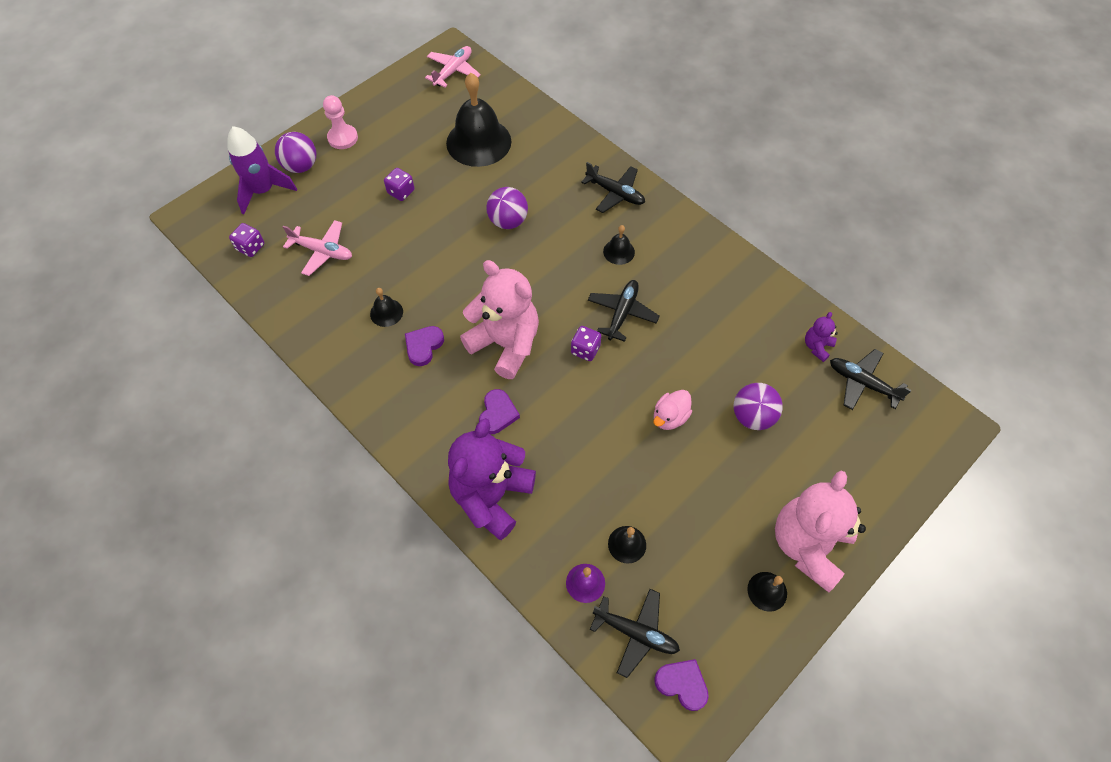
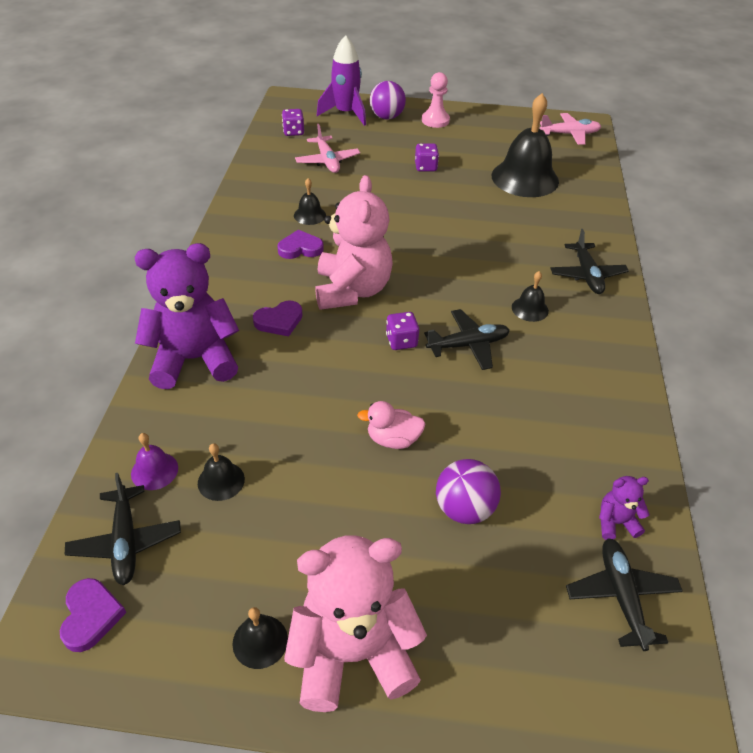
camera: 50 degrees right, 15 degrees down
purple ball [486,187,528,229] -> none

